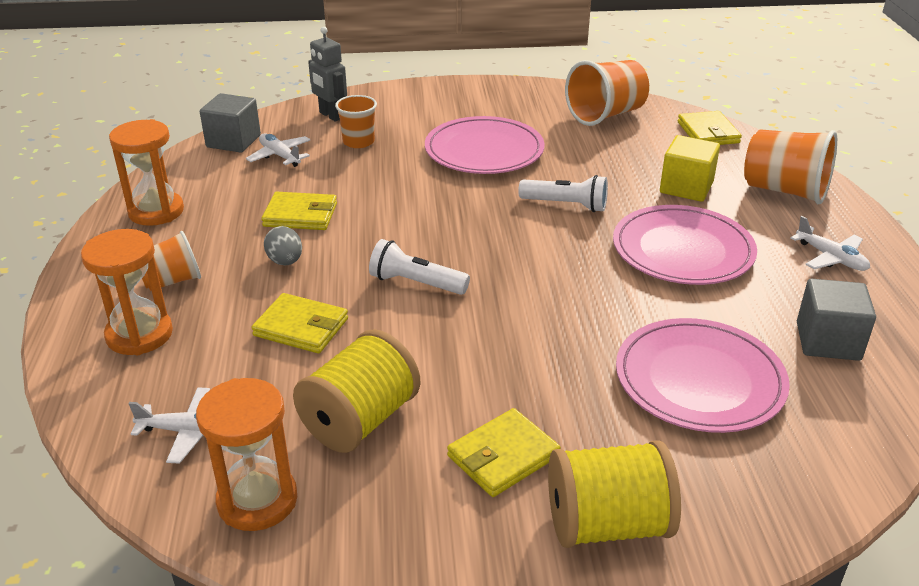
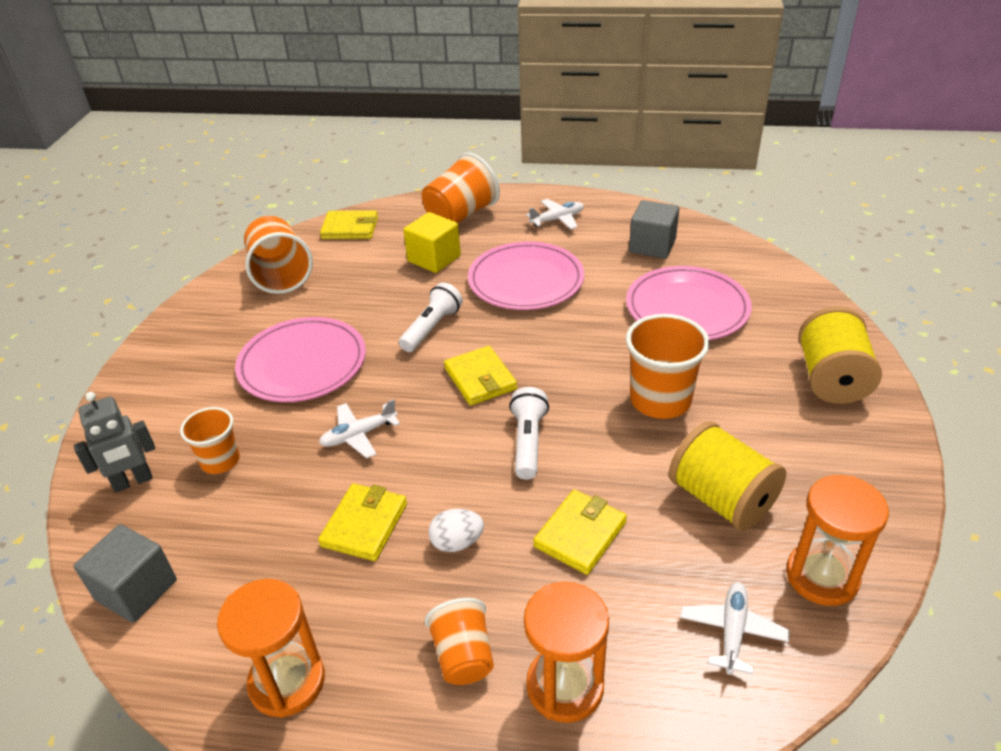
camera: 75 degrees left, 5 degrees up
white plane [246,133,311,167] -> white plane moved to [319,399,400,458]
grey egg [264,226,302,265] -> white egg [428,509,484,552]
white flashlight [369,239,470,295] -> white flashlight turned 150 degrees clockwise [509,387,549,480]
yellow wallet [447,408,561,497] -> yellow wallet moved to [444,346,517,406]
none -> orange cup [626,314,710,419]

